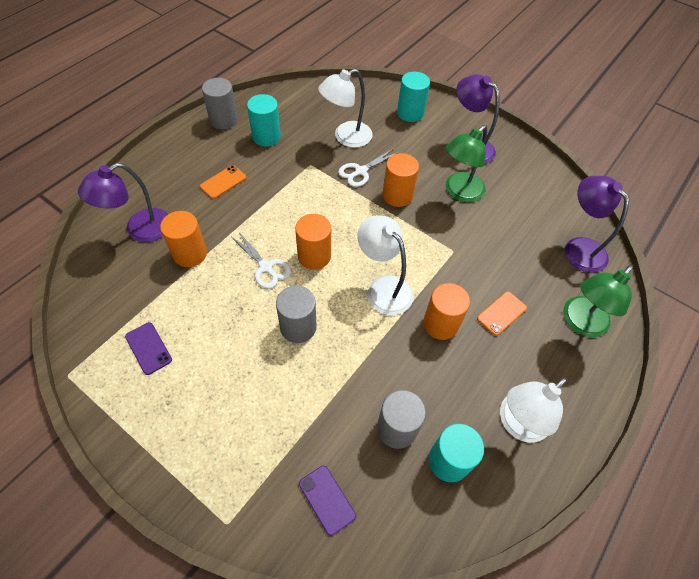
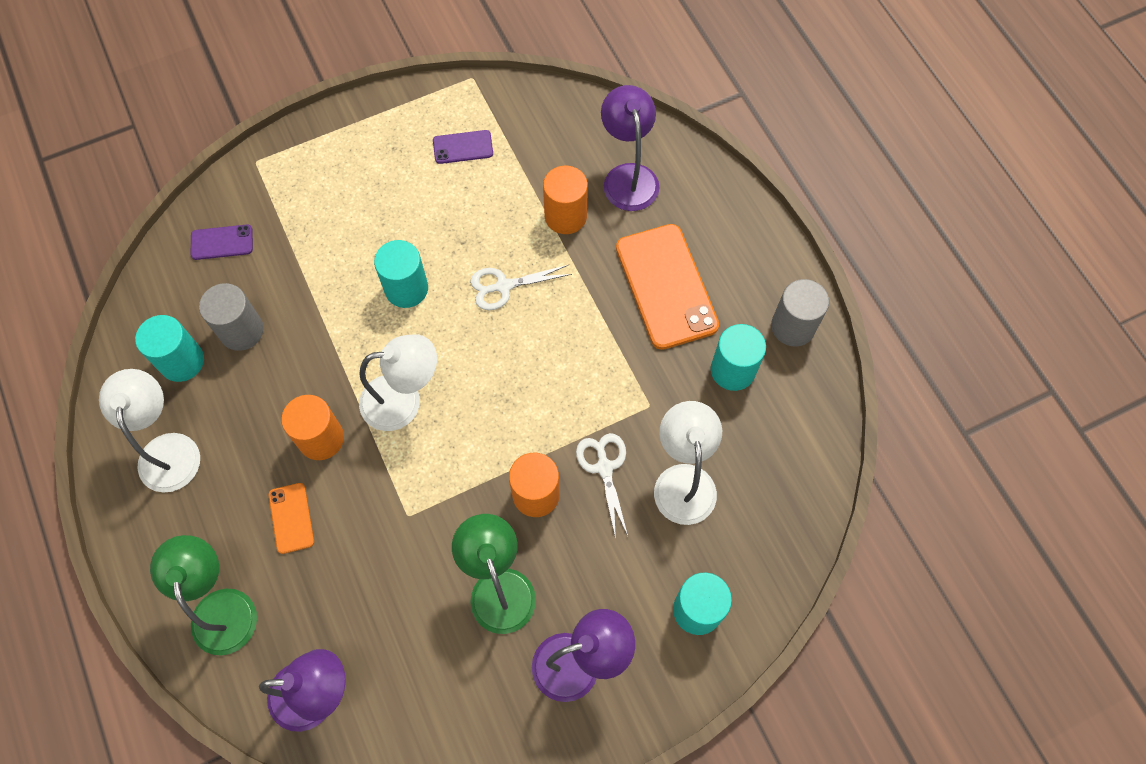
camera: 120 degrees right, 10 degrees up
orange phone [200,165,246,199] -> orange phone [616,224,719,350], size x2.07
grey cylinder [276,286,317,343] -> turquoise cylinder [374,240,428,308]
orange cylinder [295,214,331,270] -> none

